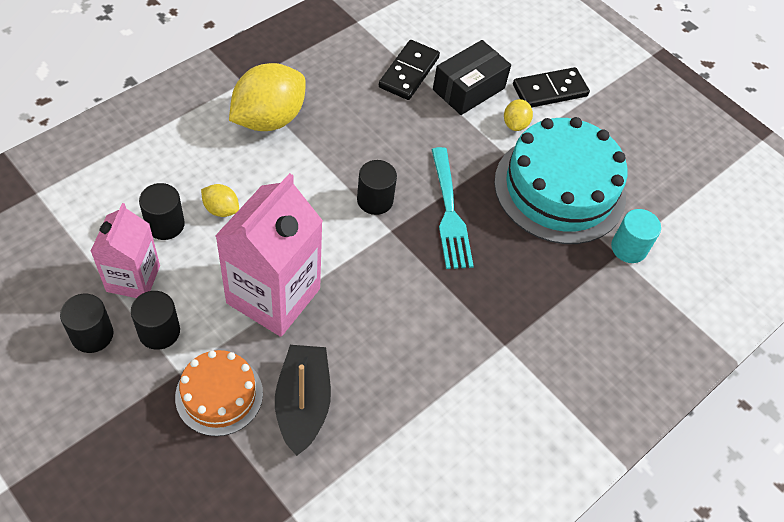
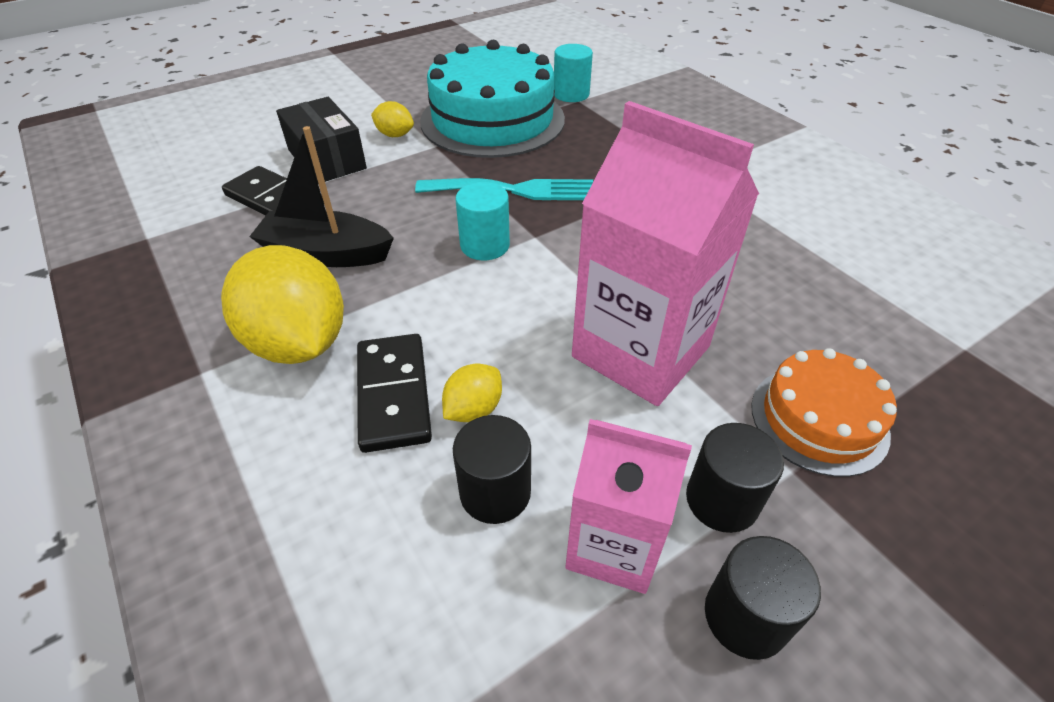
camera: 75 degrees left, 10 degrees down
black boat [275,345,331,456] -> black boat moved to [249,126,394,267]
black cylinder [357,160,397,215] -> turquoise cylinder [455,182,510,260]
black domino [513,67,590,108] -> black domino moved to [357,334,432,453]

